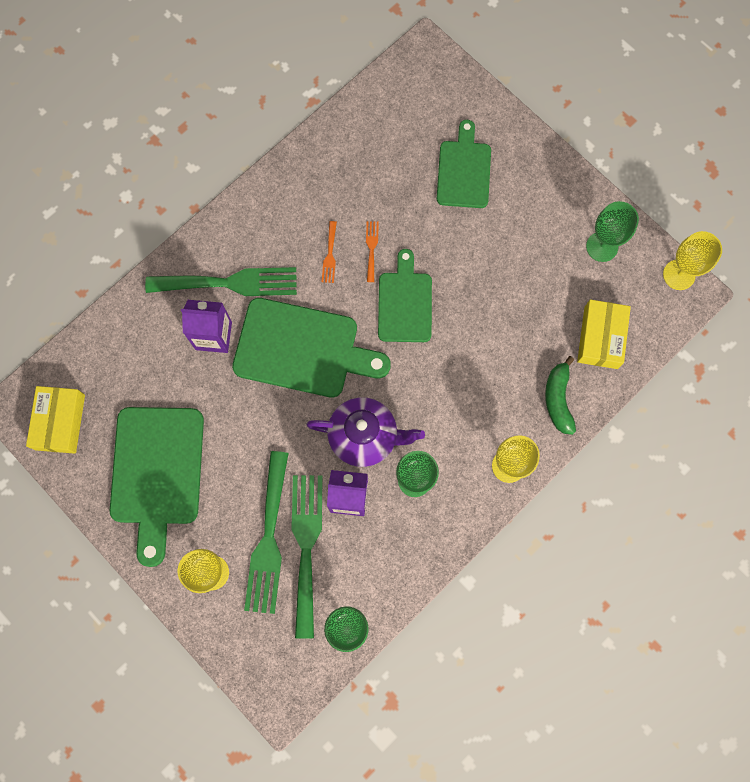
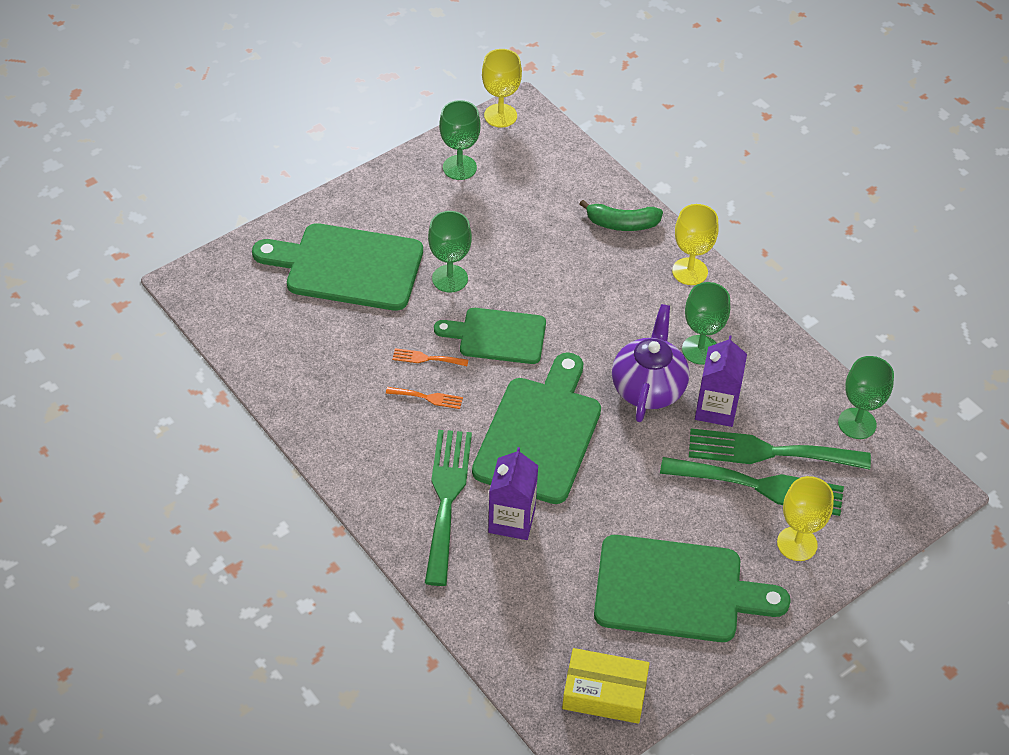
camera: 85 degrees left, 25 degrees down
green cutting board [437,120,491,208] -> green cutting board [252,223,423,311], size x1.56
yellow box [577,299,631,369] -> none
none -> green goblet [428,211,472,293]

